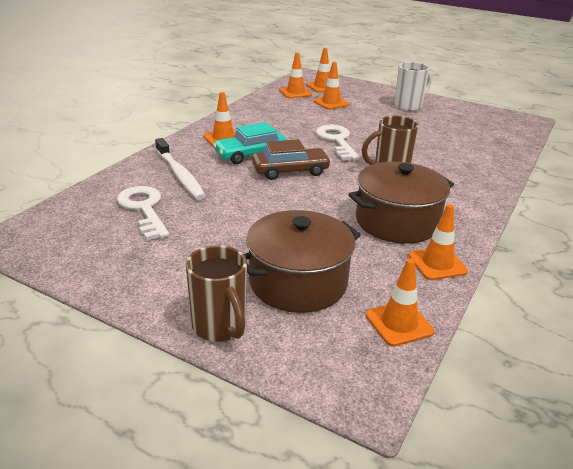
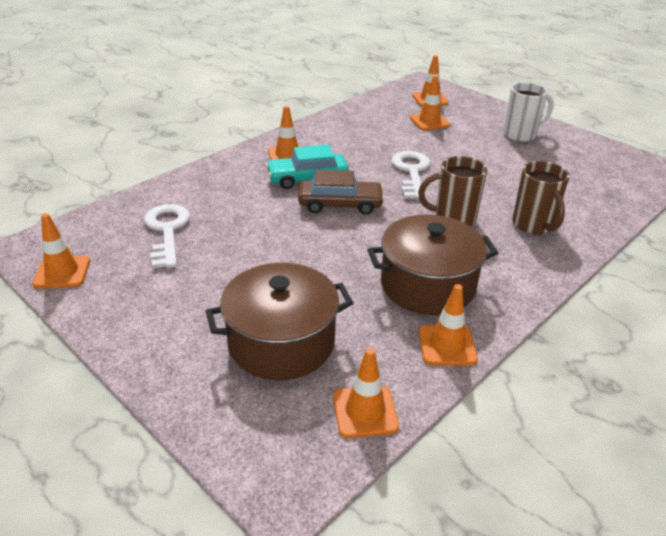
camera: 15 degrees right, 5 degrees up
white toothbrush [155,138,206,200] -> none
brown mug [186,245,247,342] -> brown mug moved to [512,161,570,234]
orange traffic cone [279,53,312,98] -> orange traffic cone moved to [33,213,90,289]

